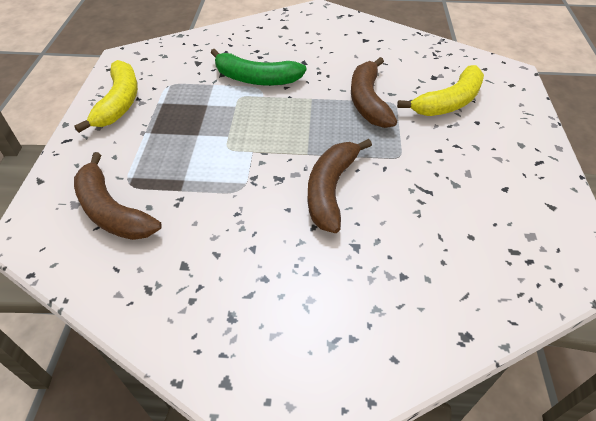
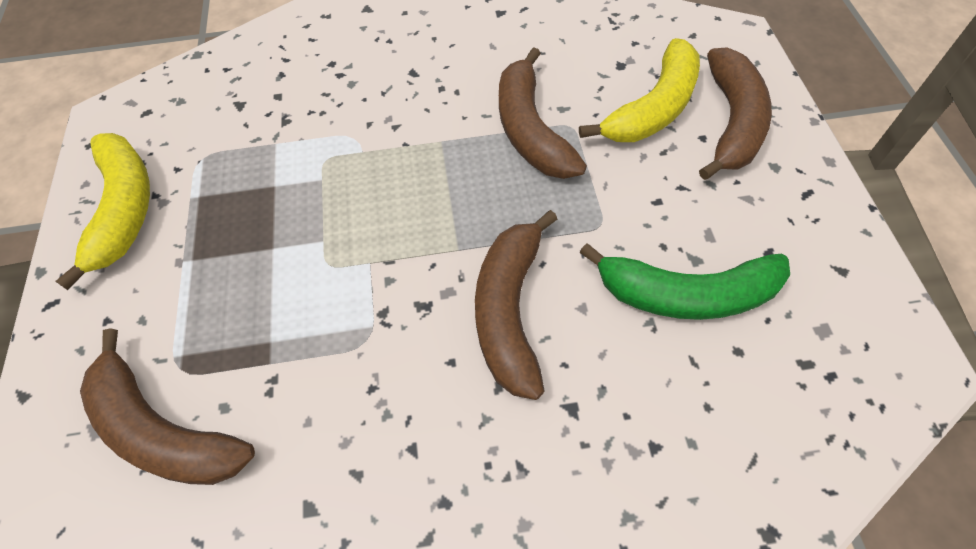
camera: 10 degrees left, 10 degrees up
green banana [210,49,307,85] -> green banana moved to [579,243,790,320]
none -> brown banana [699,47,772,180]

